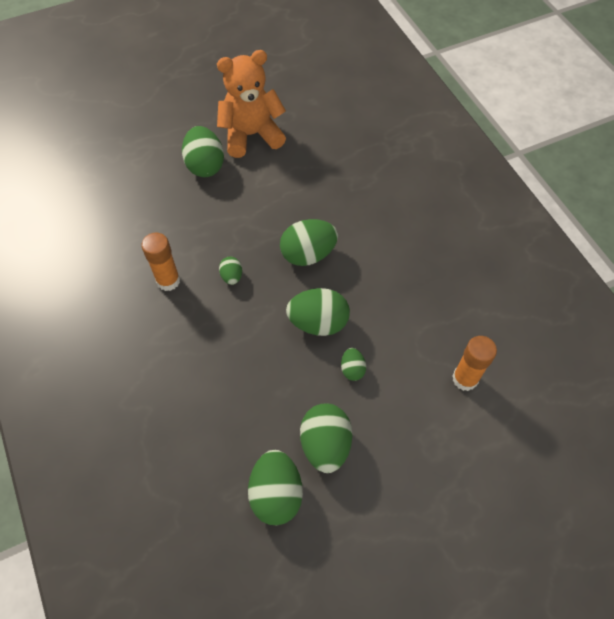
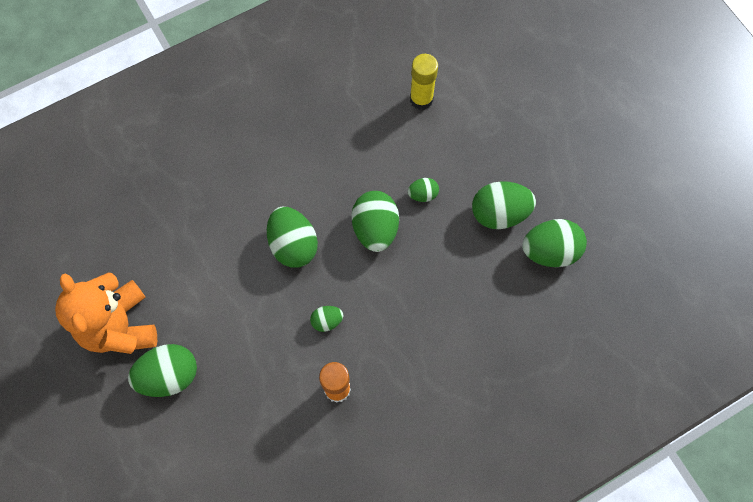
camera: 95 degrees left, 10 degrees up
orange glue stick [452,336,497,391] -> yellow glue stick [410,54,438,110]

